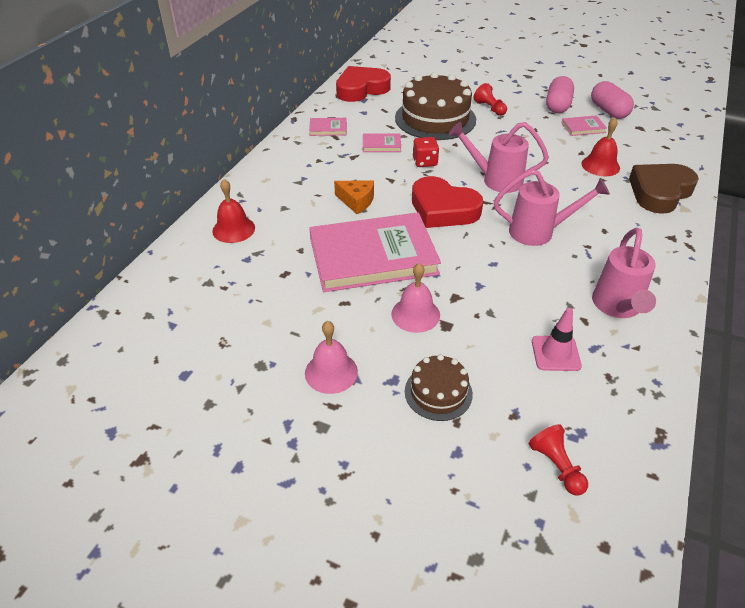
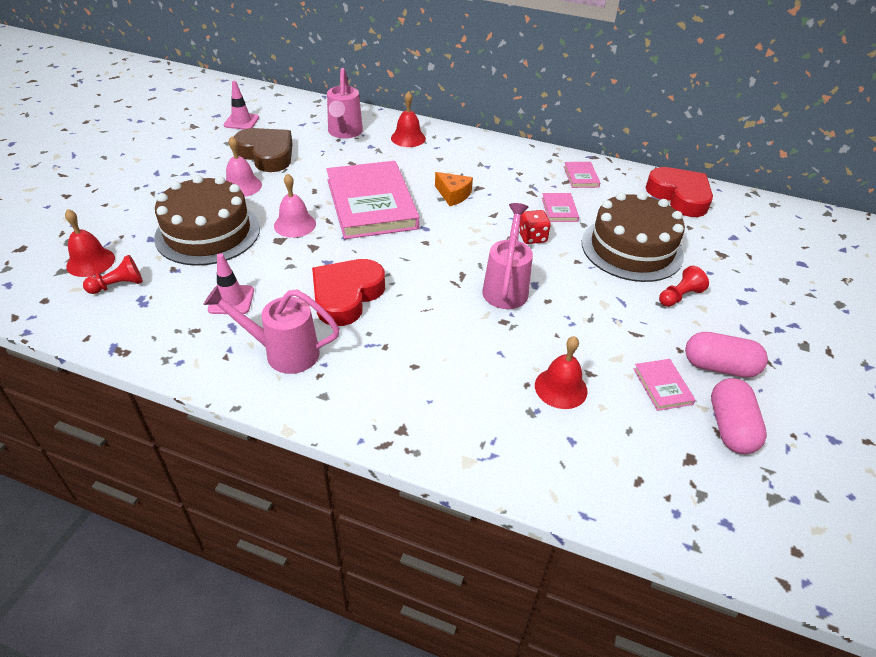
camera: 85 degrees right, 0 degrees up
orange cheese [334,181,374,214] -> orange cheese turned 75 degrees counterclockwise [435,172,473,206]
brown cake [405,354,473,421] -> brown cake [154,175,260,266], size x1.92
red heart [412,176,483,228] -> red heart moved to [312,259,385,326]
pink watering can [494,169,610,246] -> pink watering can moved to [327,68,363,138]
pink capsule [591,81,634,119] -> pink capsule turned 60 degrees counterclockwise [711,378,767,454]
brown heart [629,164,699,214] -> brown heart moved to [234,128,293,172]
none -> red bell [65,209,115,277]
none -> pink traffic cone [224,81,259,130]

